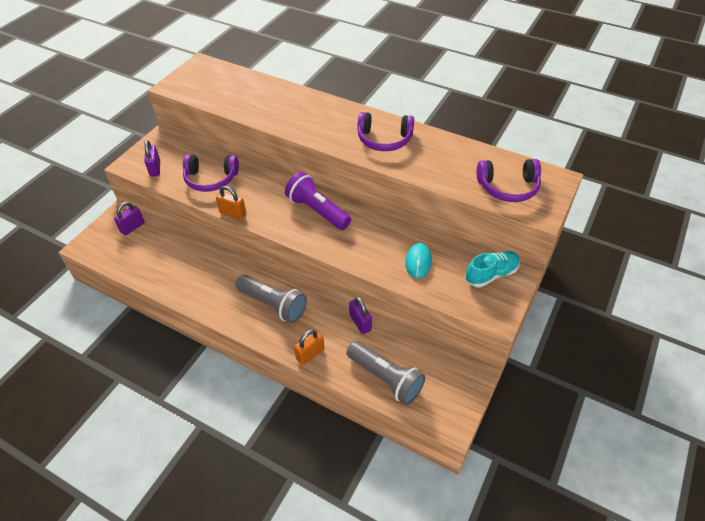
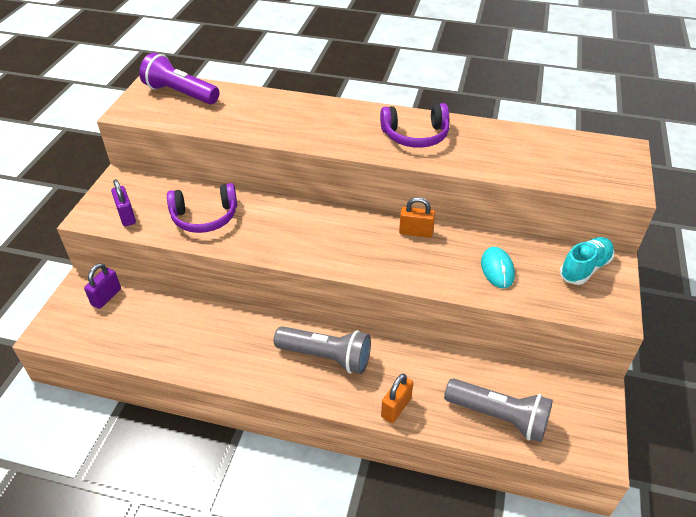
camera: 15 degrees left, 5 degrees down
orange padlock [216,186,246,220] -> orange padlock moved to [399,197,435,238]
purple flashlight [285,172,351,230] -> purple flashlight moved to [139,52,219,104]
purple padlock [349,297,372,334] -> none
purple headphones [476,159,541,202] -> none

